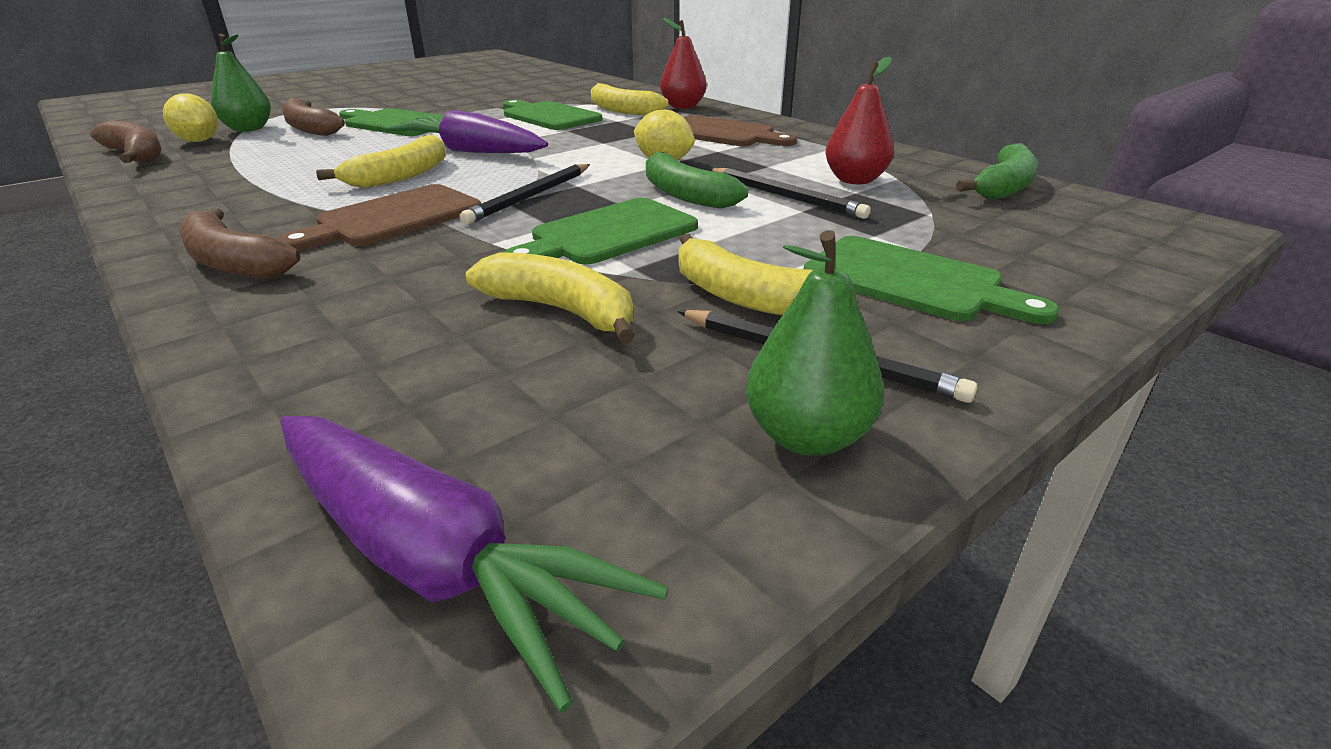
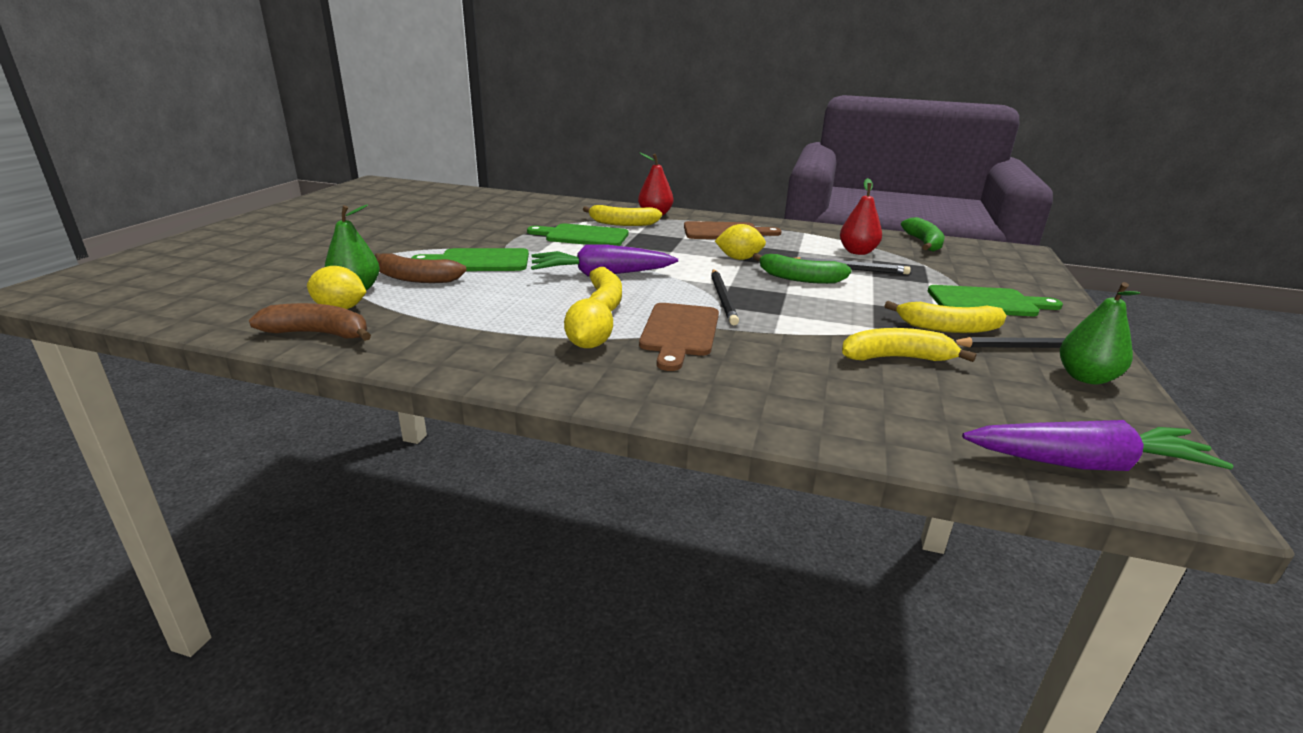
camera: 35 degrees left, 5 degrees down
brown banana [179,208,300,278] -> none
green cutting board [504,198,698,265] -> none
none -> yellow lemon [564,298,613,348]

